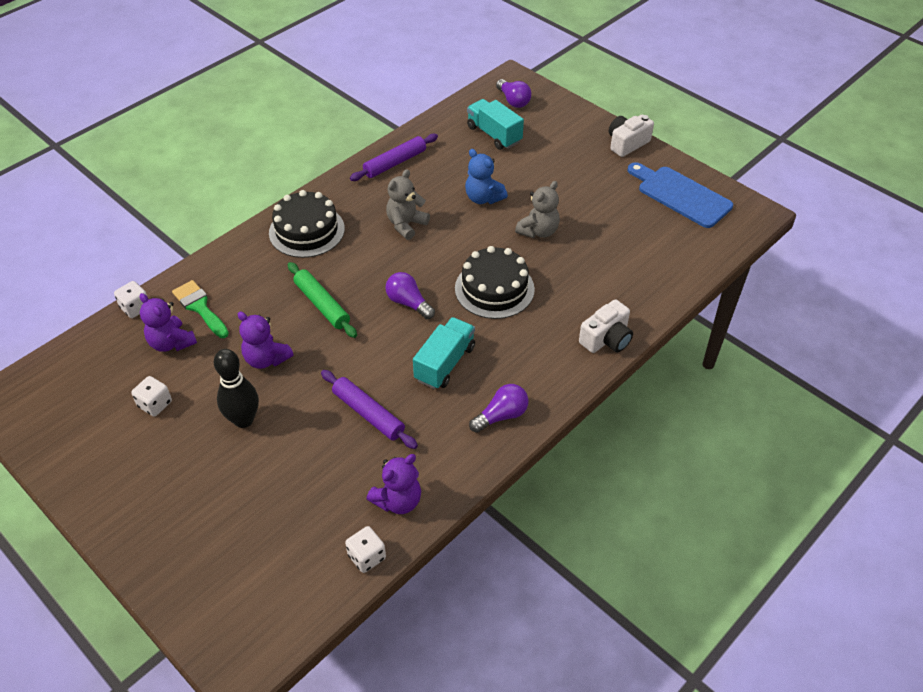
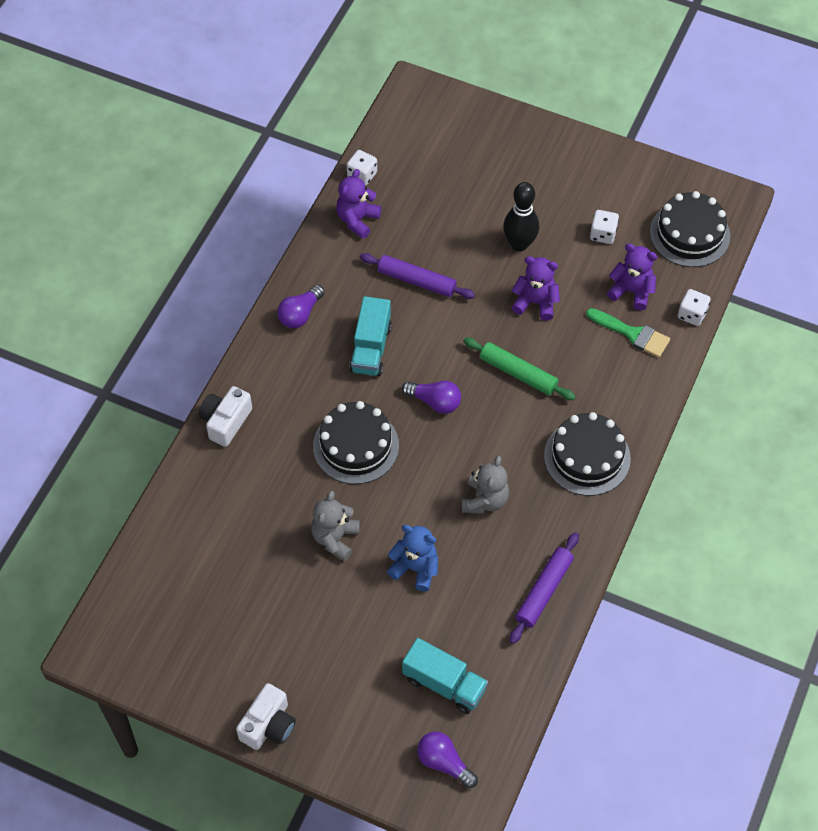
camera: 160 degrees right, 10 degrees up
blue cutting board [628,162,733,228] -> none
none -> black cake [650,191,730,267]

